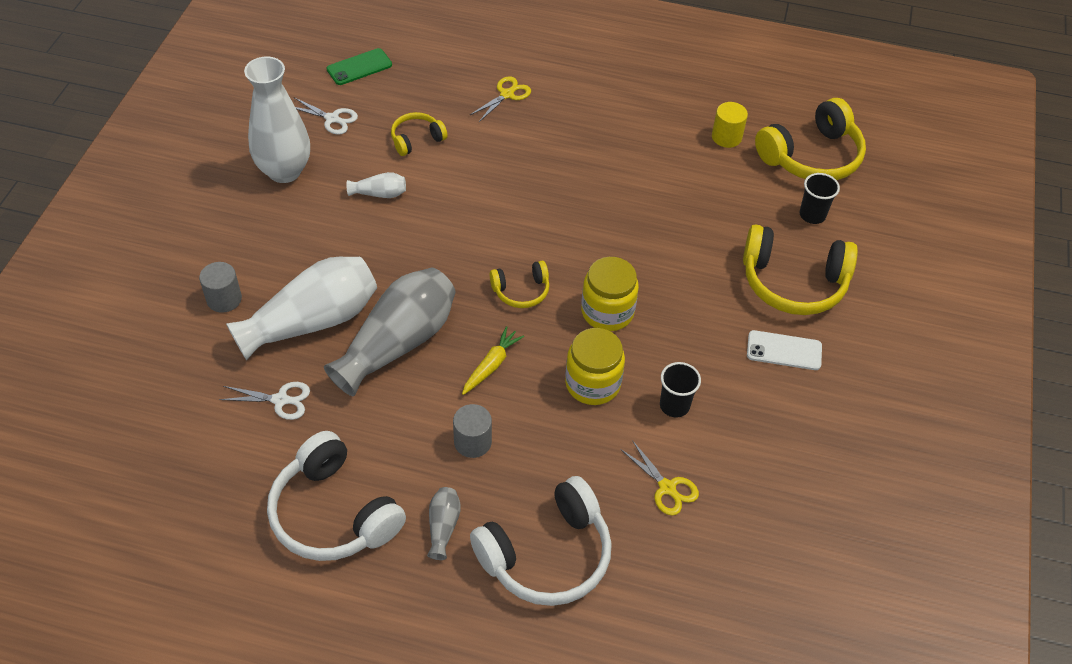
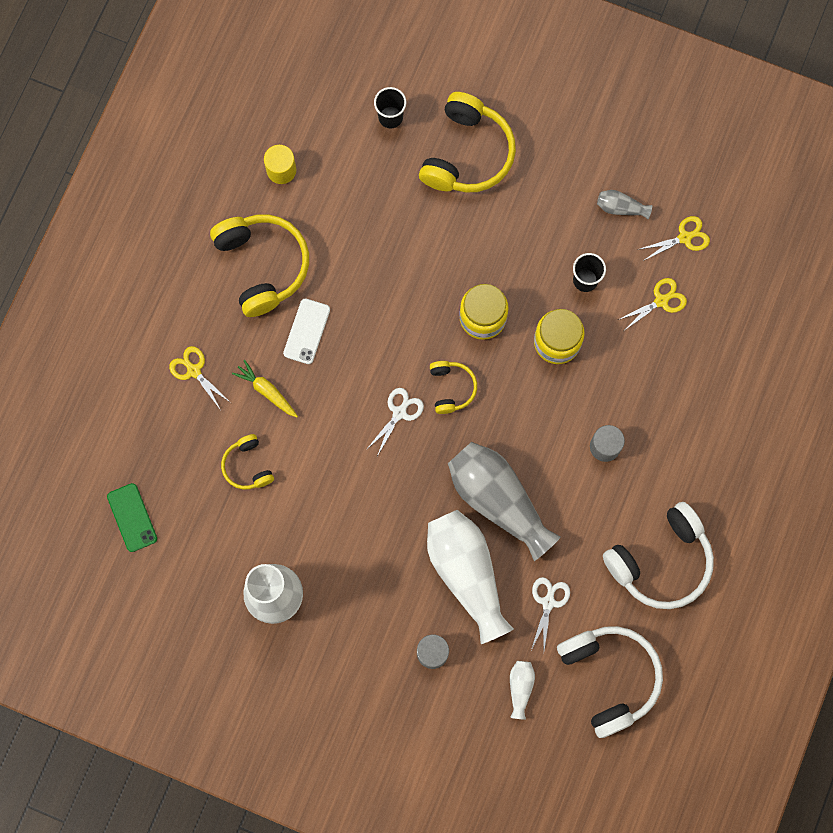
camera: 80 degrees left, 25 degrees up
white scissors [293,97,358,135] -> white scissors moved to [366,388,424,456]
white vase [346,172,406,198] -> white vase moved to [510,661,535,720]
grey vase [427,487,461,560] -> grey vase moved to [597,190,652,219]
yellow carrot [462,326,524,395] -> yellow carrot moved to [232,360,298,417]
white headphones [470,476,612,606] -> white headphones moved to [557,626,663,738]
white phone [747,330,822,370] -> white phone moved to [283,298,330,364]
yellow headphones [755,98,866,180] -> yellow headphones moved to [210,214,309,317]
none -> yellow scissors [640,216,710,261]

